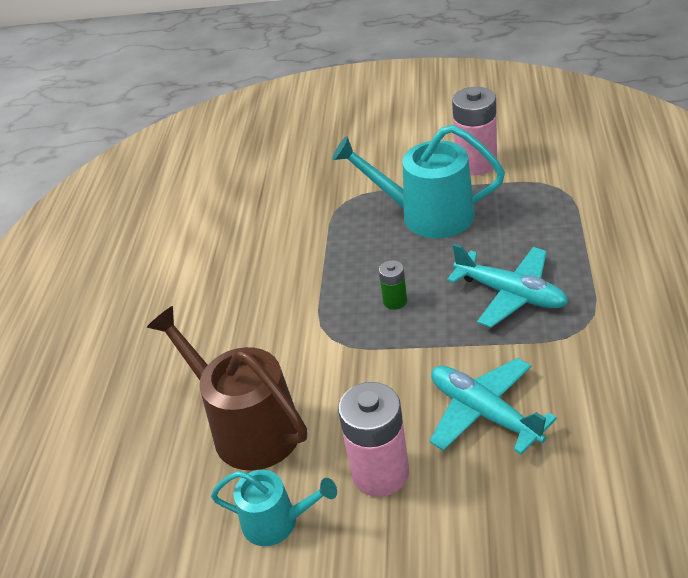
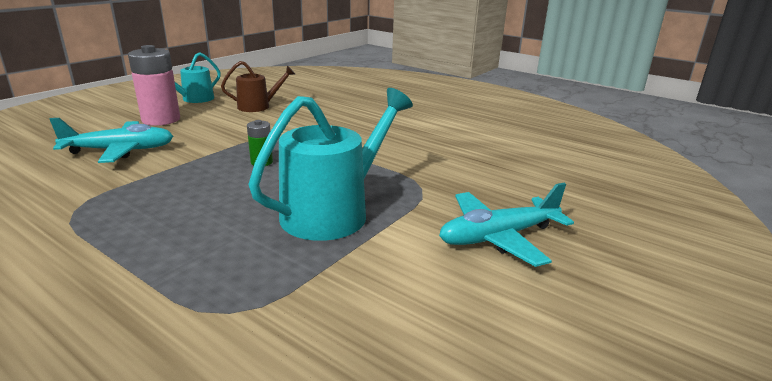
camera: 115 degrees right, 15 degrees down
brown watering can [147,306,307,471] -> brown watering can [221,61,295,112], size x0.57
turquoise plane [447,244,568,328] -> turquoise plane moved to [439,183,574,267]
pink battery [452,87,497,175] -> none

